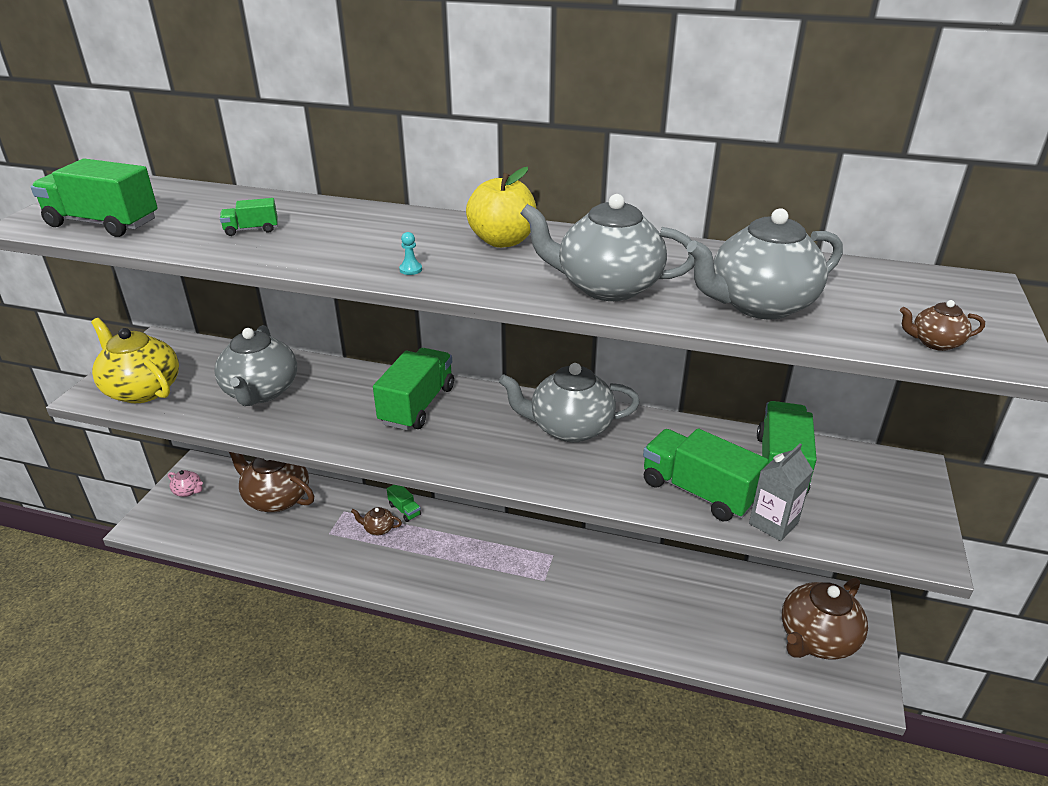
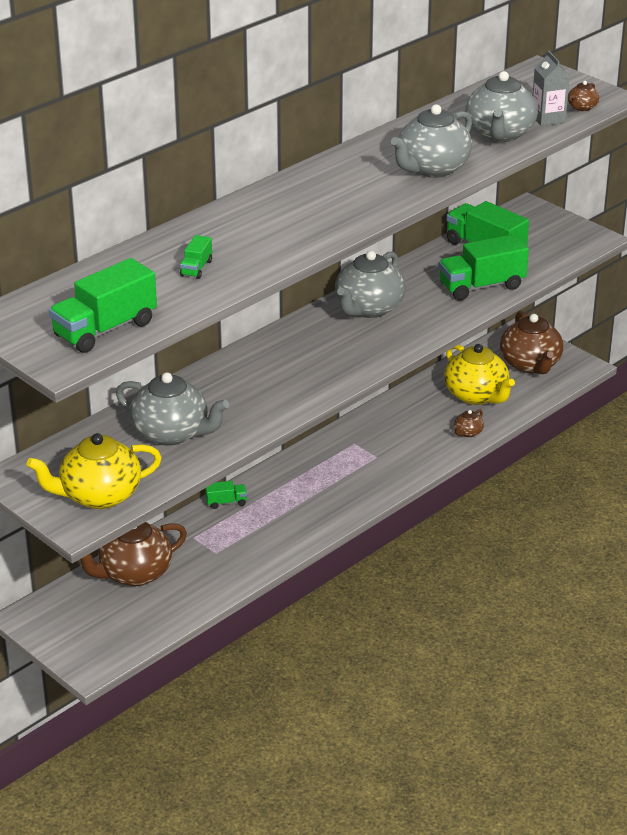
camera: 60 degrees left, 0 degrees up
pink teapot [168,470,203,497] -> none
brown teapot [351,507,402,535] -> brown teapot moved to [454,410,484,437]
green truck [373,348,454,430] -> none
turquoise pawn [399,232,422,275] -> none
yellow apple [466,167,536,248] -> none
grey carton [749,444,813,541] -> grey carton moved to [533,50,570,126]
none -> yellow teapot [444,344,515,405]

